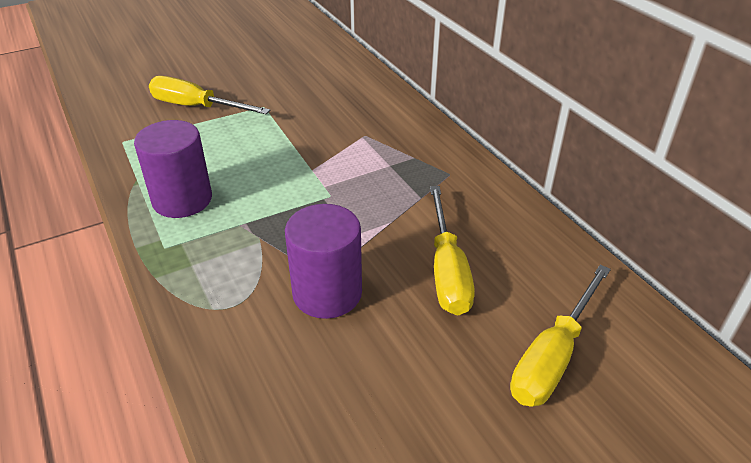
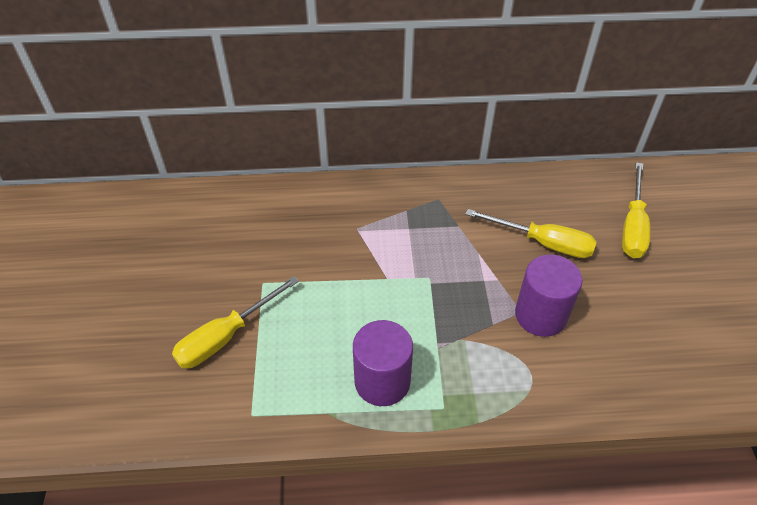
camera: 65 degrees left, 10 degrees up
yellow screwdriver [510,265,611,407] -> yellow screwdriver turned 45 degrees clockwise [622,162,650,258]

